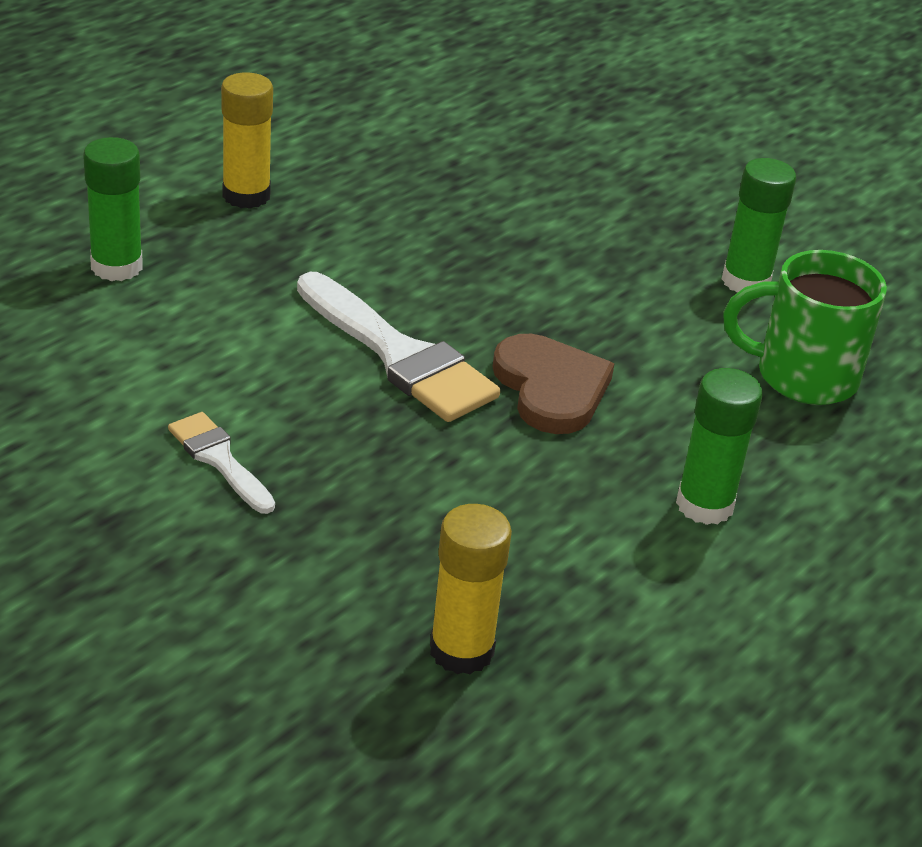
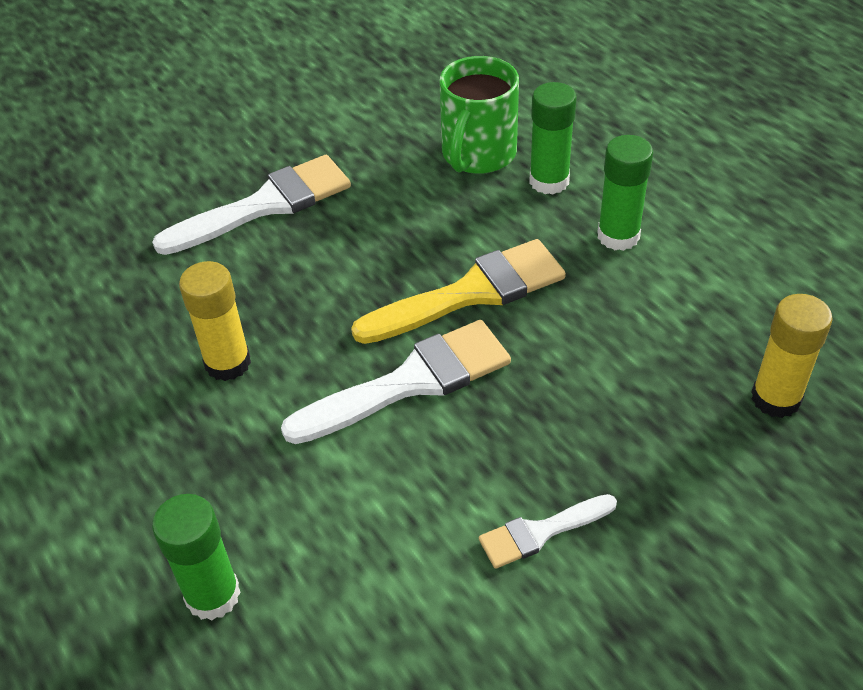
camera: 70 degrees left, 10 degrees up
yellow glue stick [221,72,273,209] -> yellow glue stick moved to [179,261,251,381]
brown heart [493,334,614,434] -> yellow brush [351,239,566,344]
green glue stick [722,158,796,293] -> green glue stick moved to [529,82,577,195]
none -> white brush [152,155,351,255]

